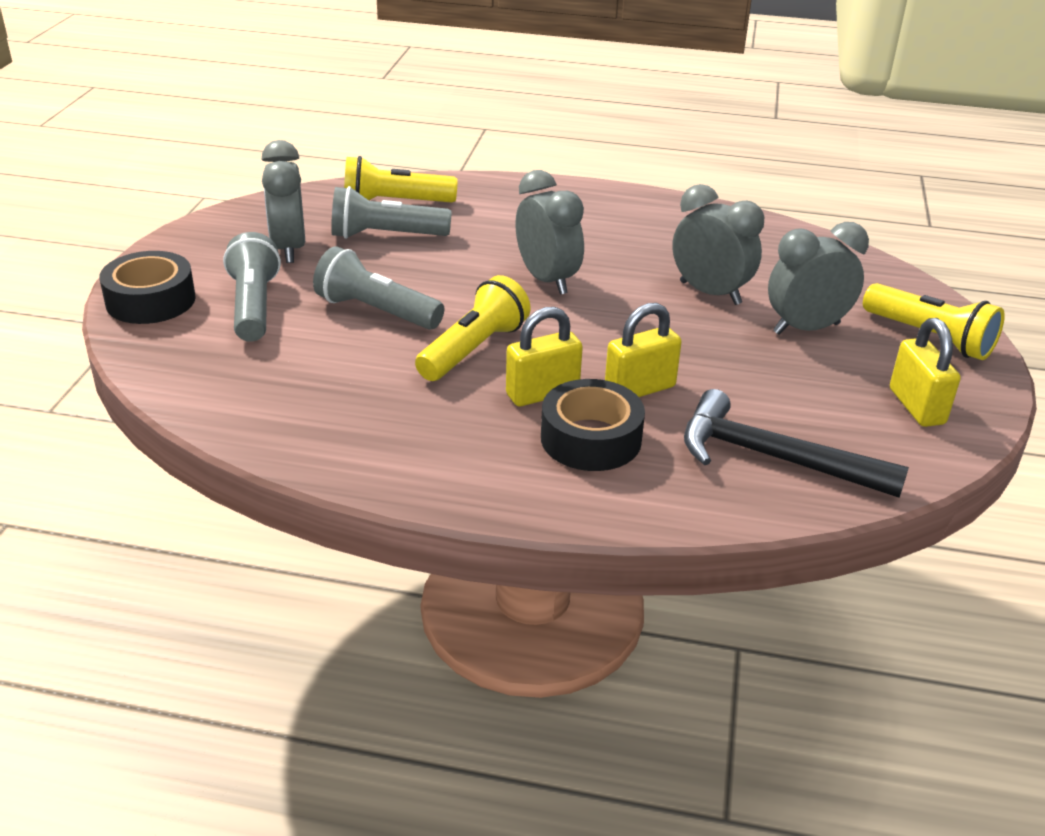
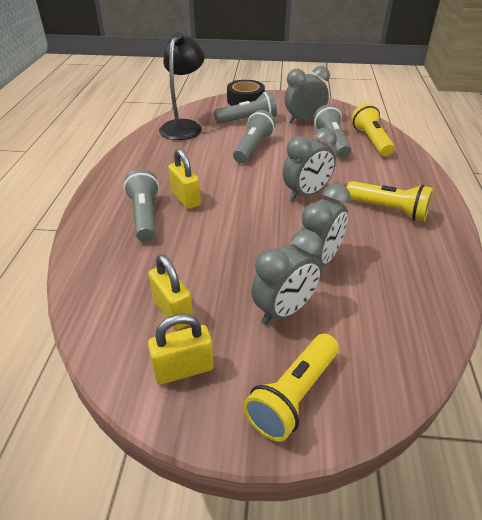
camera: 85 degrees right, 5 degrees up
yellow flashlight [415,275,531,381] -> yellow flashlight moved to [347,181,433,221]
black tape [541,379,645,471] -> grey flashlight [124,169,159,242]
yellow padlock [605,303,682,397] -> yellow padlock moved to [148,255,193,330]
black hammer [684,389,909,498] -> none
grey clock [768,222,869,335] -> grey clock turned 75 degrees clockwise [251,230,323,325]
none -> black lamp [159,32,205,140]

